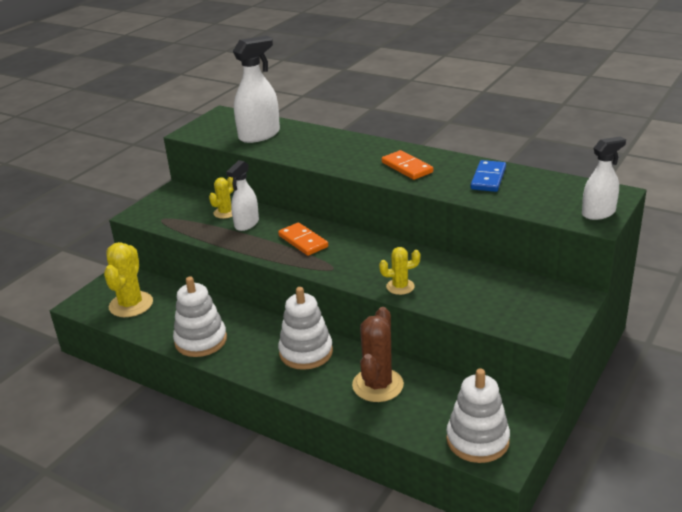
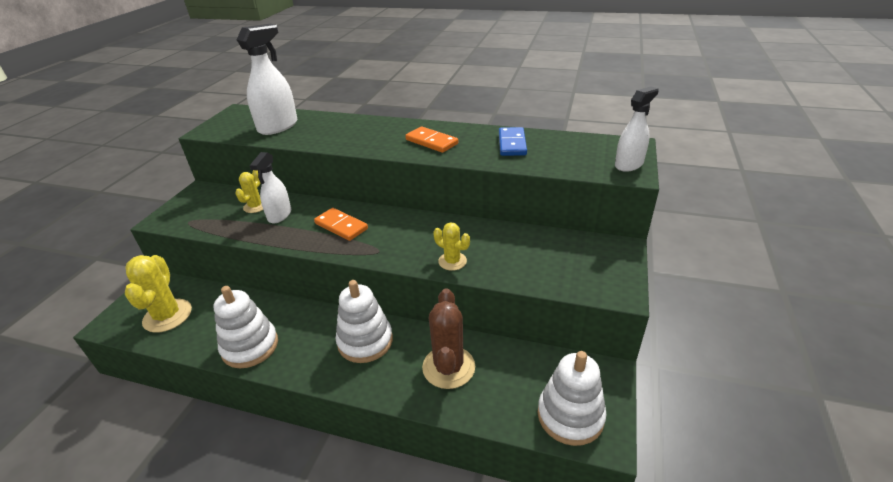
camera: 15 degrees left, 5 degrees up
yellow cactus [379,247,420,295] -> yellow cactus turned 60 degrees clockwise [433,222,470,271]

